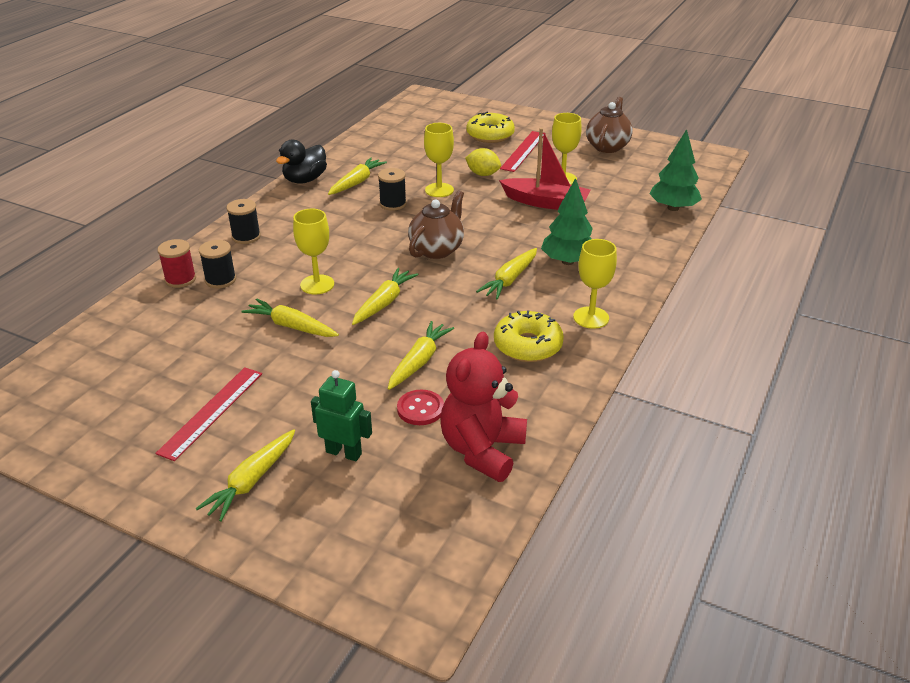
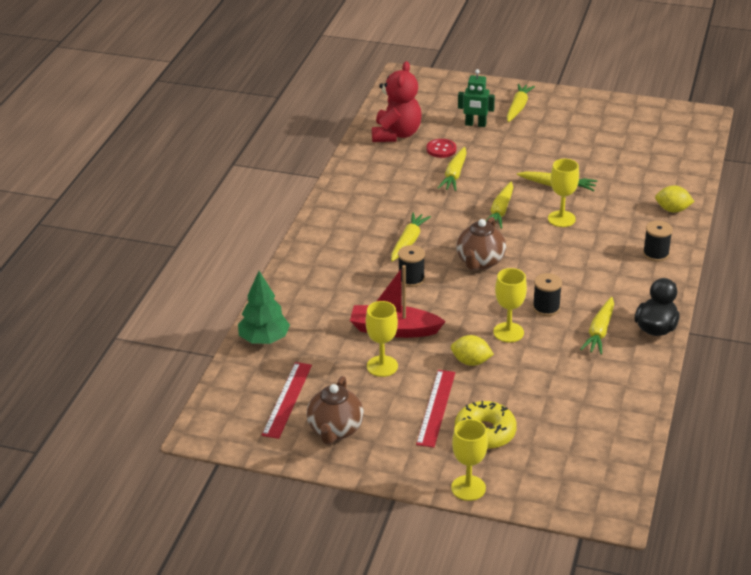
camera: 170 degrees right, 0 degrees up
red ruler [155,367,262,461] -> red ruler moved to [262,362,312,439]
red spool [157,239,196,288] -> yellow lemon [655,185,695,212]
black spool [199,240,236,288] -> black spool moved to [398,245,425,287]
yellow donut [494,310,564,362] -> none
green tree [541,178,593,265] -> none
yellow goblet [573,239,617,329] -> yellow goblet moved to [451,419,488,501]

